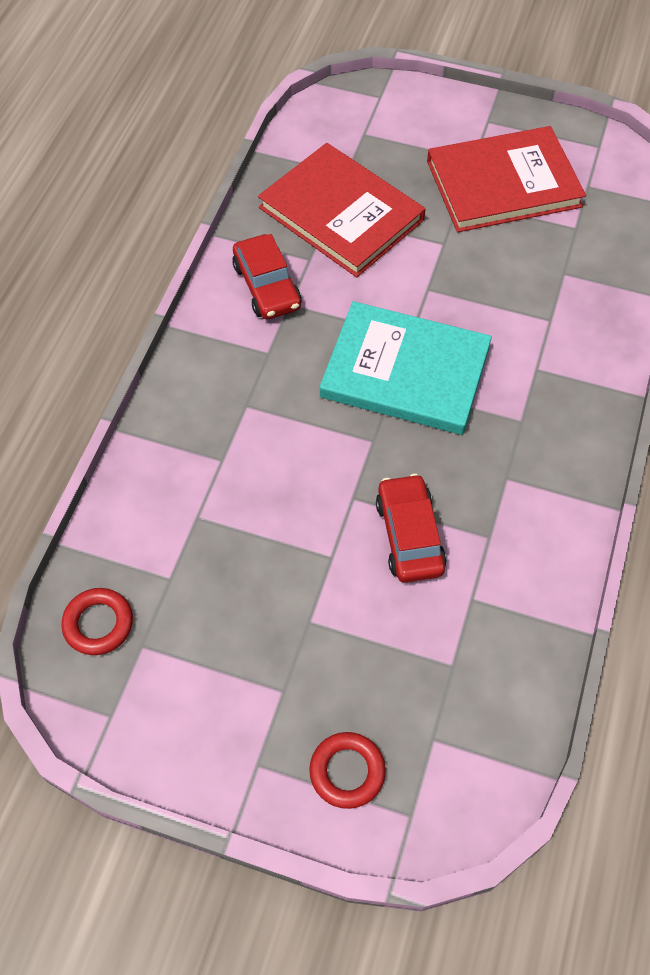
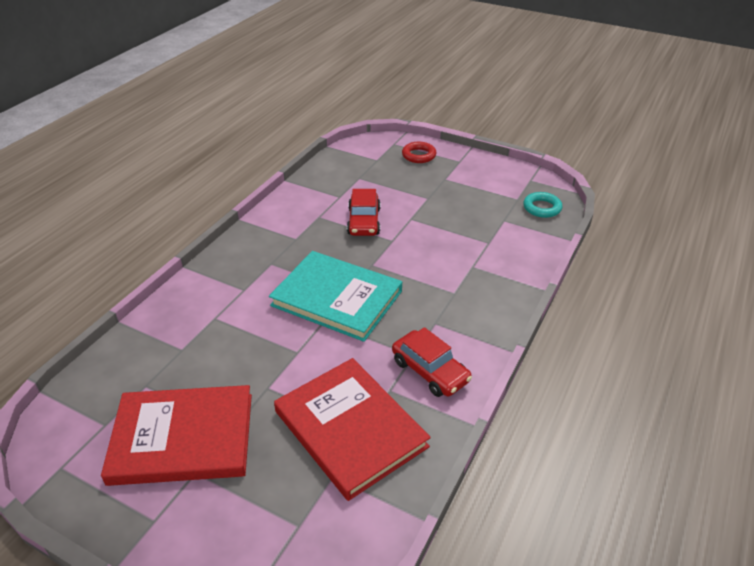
camera: 170 degrees left, 20 degrees down
red ring [61,588,133,655] -> turquoise ring [523,192,563,218]
red car [232,234,302,319] -> red car turned 150 degrees clockwise [392,327,472,397]

